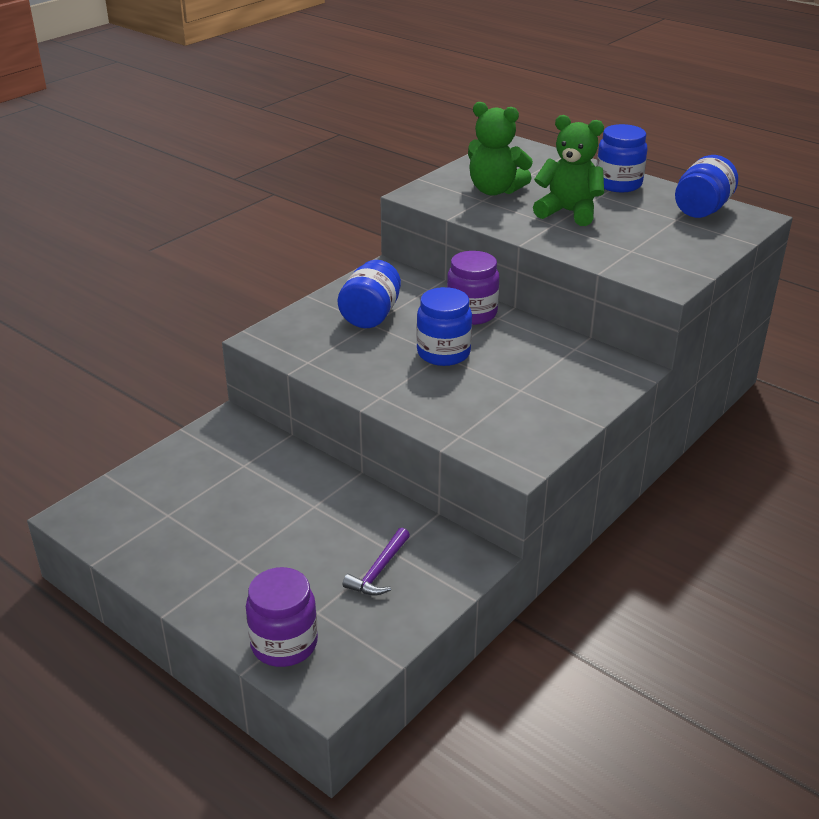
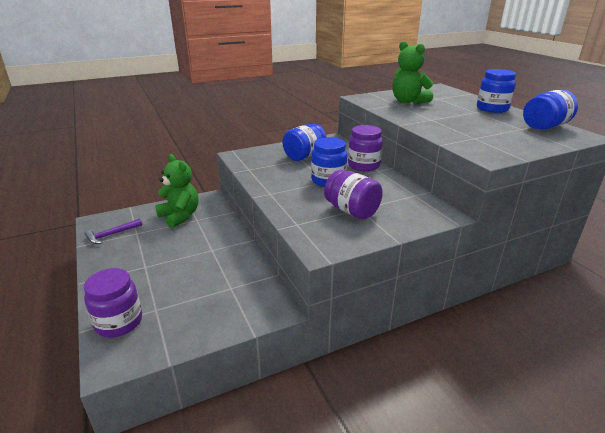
camera: 25 degrees right, 5 degrees down
purple hammer [343,528,410,595] -> purple hammer moved to [85,218,142,244]
green teddy bear [533,115,604,226] -> green teddy bear moved to [155,154,198,228]
none -> purple jar [324,170,383,219]

